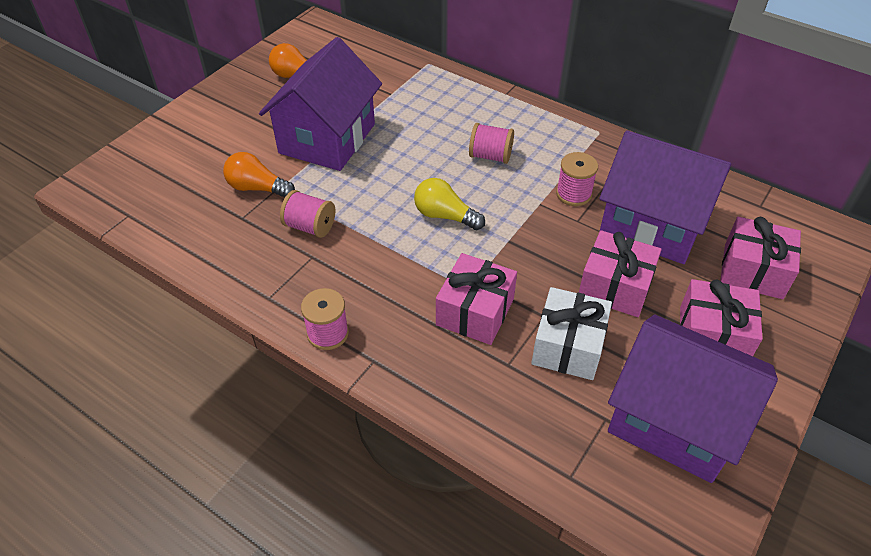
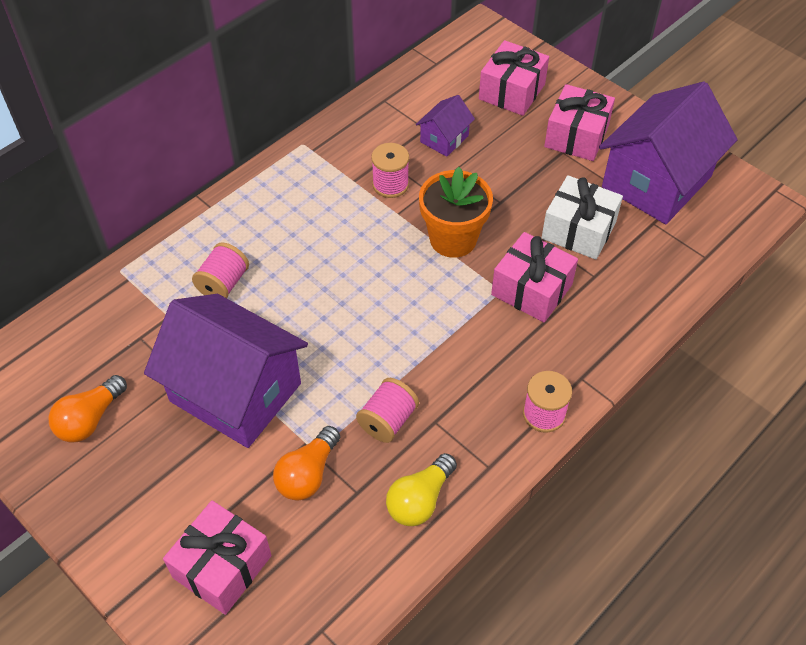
camera: 80 degrees left, 5 degrees up
yellow light bulb [414,178,485,230] -> yellow light bulb moved to [386,453,457,526]
pink spool [469,123,514,164] -> pink spool moved to [192,243,249,298]
pink gift [579,230,662,317] -> pink gift moved to [163,500,272,615]
purple house [599,130,731,264] -> purple house [416,95,475,157], size x0.45
none -> orange flower pot [419,167,493,258]

